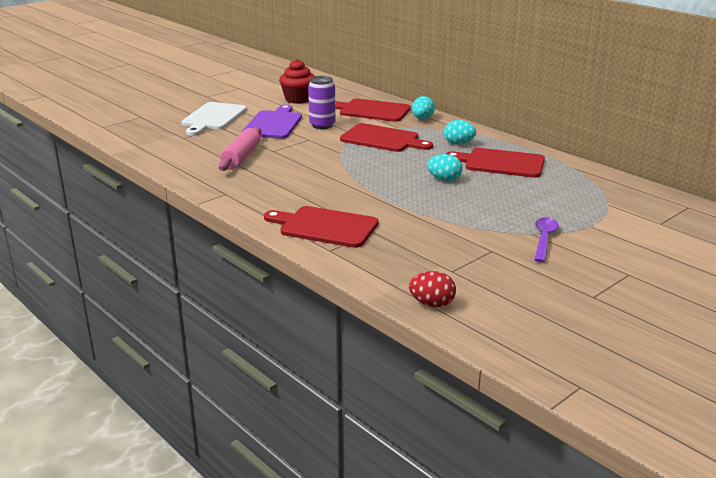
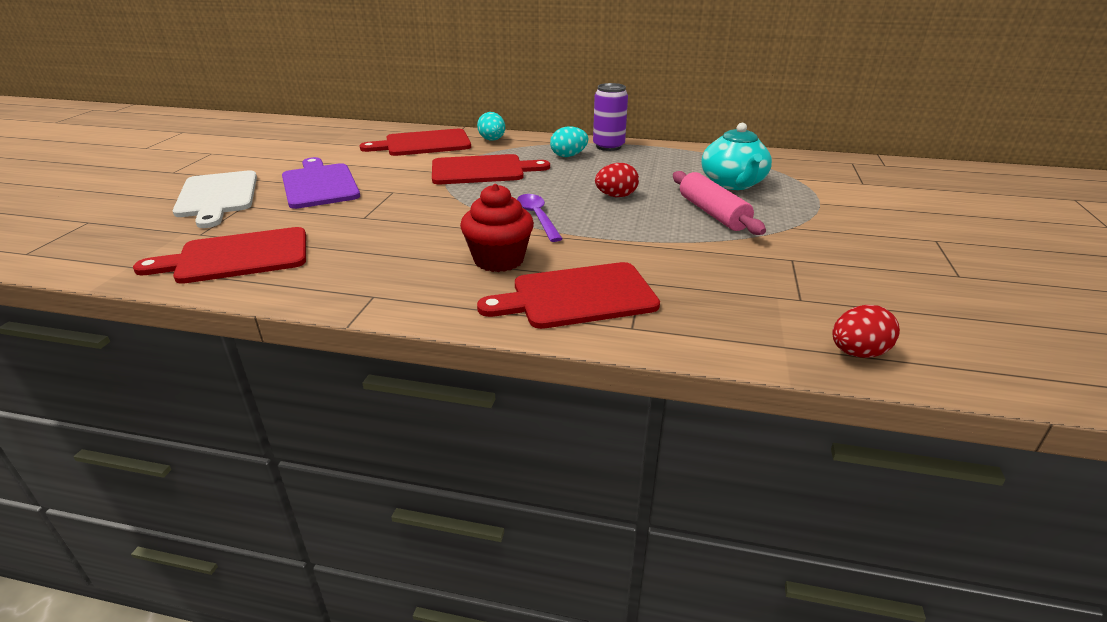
camera: 35 degrees left, 5 degrees up
pink rolling pin [218,127,261,171] -> pink rolling pin moved to [673,171,766,235]
red cupcake [279,59,315,104] -> red cupcake moved to [460,184,534,272]
purple can [308,76,336,129] -> purple can moved to [593,83,628,151]
turquoise egg [427,154,463,181] -> red egg [595,163,639,197]
red cutting board [446,148,545,178] -> red cutting board moved to [133,227,306,284]
purple spoon [534,217,559,262] -> purple spoon moved to [517,194,563,242]
none -> turquoise teapot [701,123,772,190]

